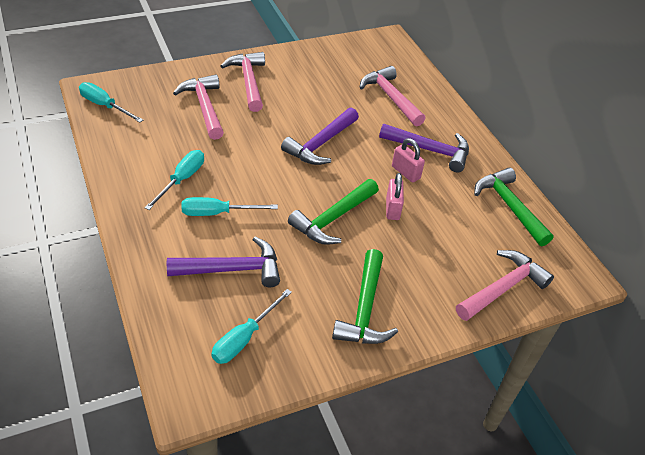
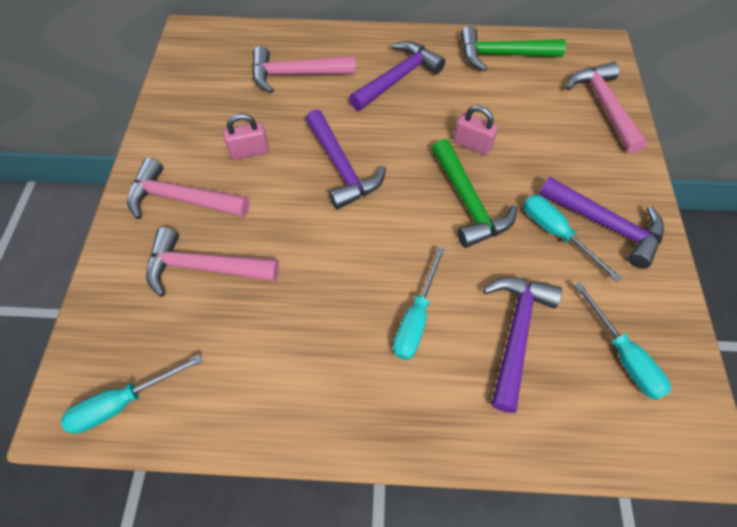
camera: 60 degrees left, 15 degrees up
turquoise screwdriver [145,150,204,210] -> turquoise screwdriver moved to [523,195,622,282]
green hammer [332,249,398,344] -> purple hammer [539,177,664,269]
pink padlock [392,138,425,182] -> pink padlock moved to [223,113,269,160]

